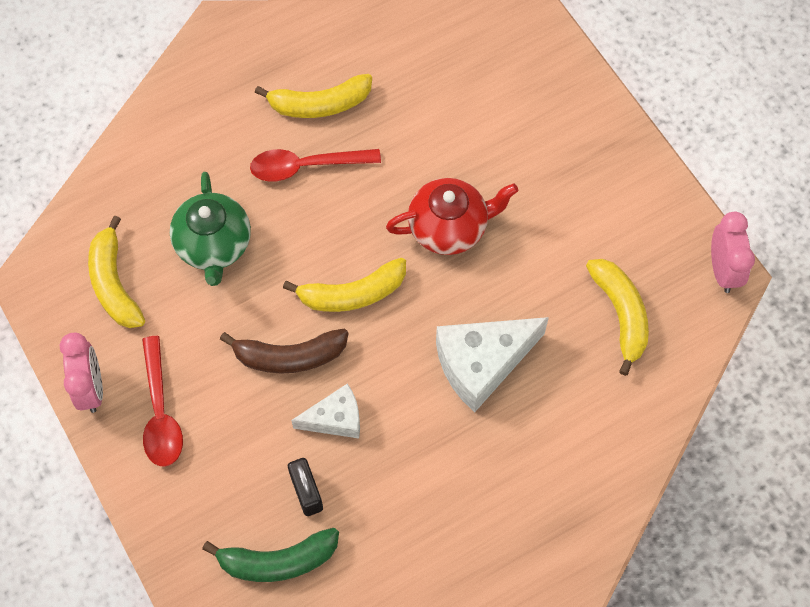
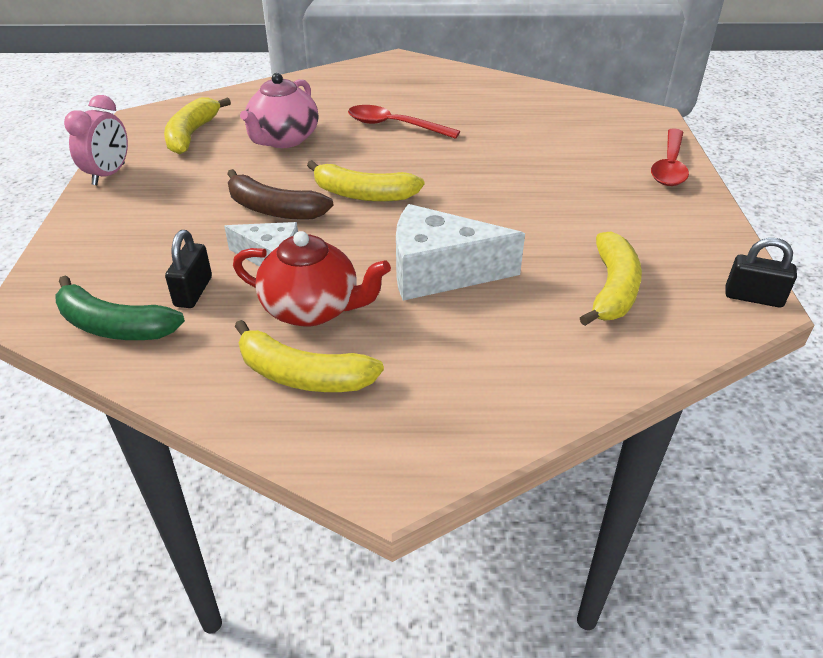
camera: 30 degrees right, 25 degrees down
red spoon [142,336,183,466] -> red spoon moved to [651,128,689,186]
green teapot [170,172,251,286] -> pink teapot [240,73,318,148]
yellow banana [255,74,372,118] -> yellow banana moved to [235,320,384,392]
red teapot [386,178,518,255] -> red teapot moved to [233,231,391,327]
pink clock [711,212,755,293] -> black padlock [725,238,797,307]

